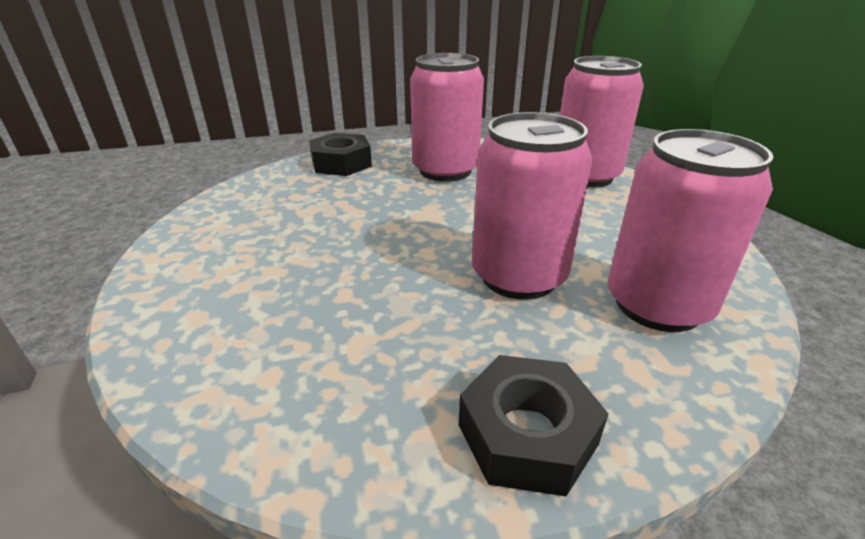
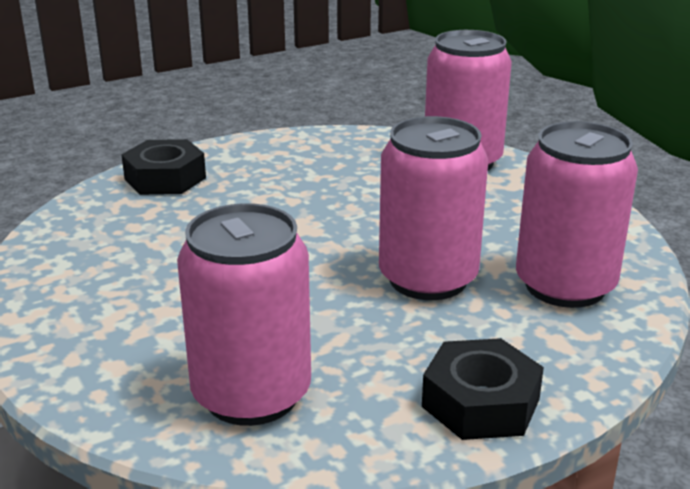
camera: 15 degrees left, 5 degrees down
pink can [410,53,484,182] -> pink can moved to [177,203,311,426]

